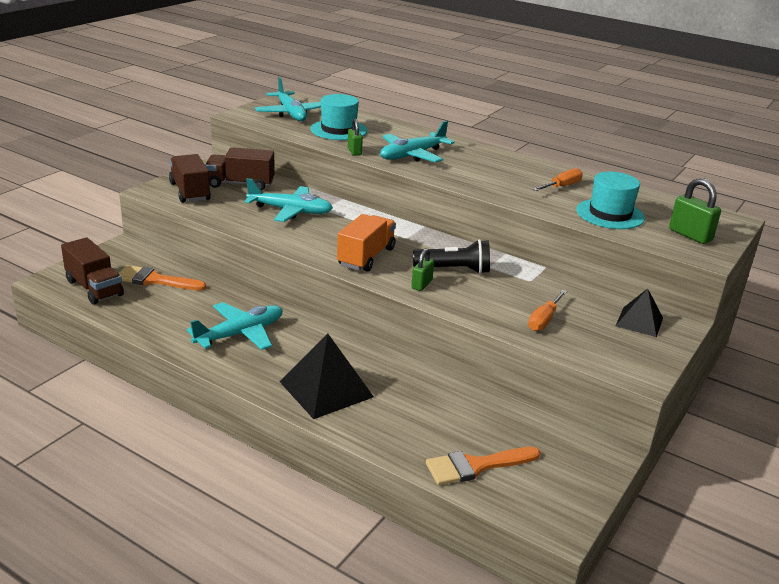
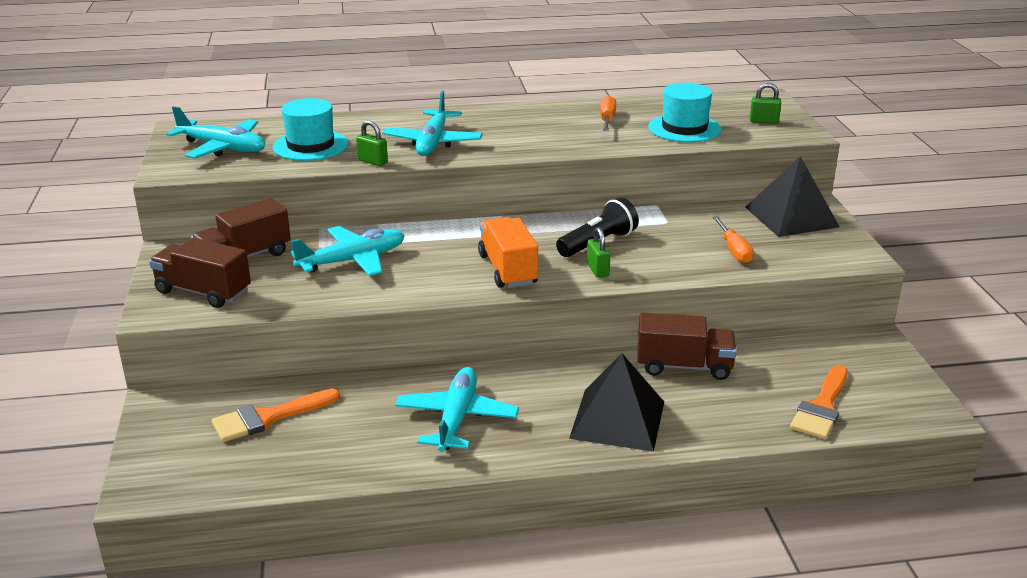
camera: 40 degrees left, 0 degrees up
brown truck [61,237,124,305] -> brown truck moved to [637,313,737,380]
black pyramid [616,288,663,337] -> black pyramid [745,156,840,237], size x1.65
green padlock [669,178,721,244] -> green padlock [750,83,781,124], size x0.65

